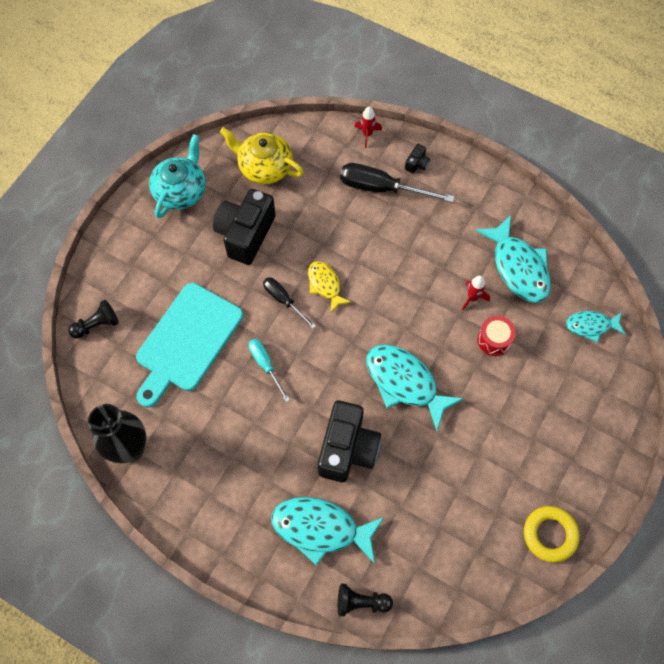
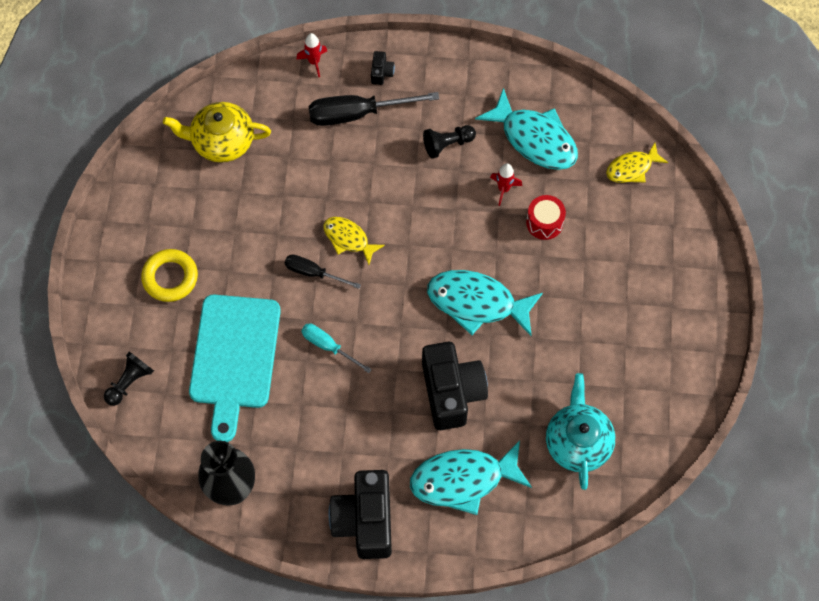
camera: 25 degrees left, 0 degrees up
turquoise teapot [149,134,206,218] -> turquoise teapot moved to [546,373,615,490]
black camera [213,189,276,265] -> black camera moved to [329,470,392,559]
black pawn [338,583,393,616] -> black pawn moved to [423,125,476,159]
yellow ring [524,506,580,563] -> yellow ring moved to [141,249,198,302]
turquoise fish [566,311,625,343] -> yellow fish [606,143,669,183]

